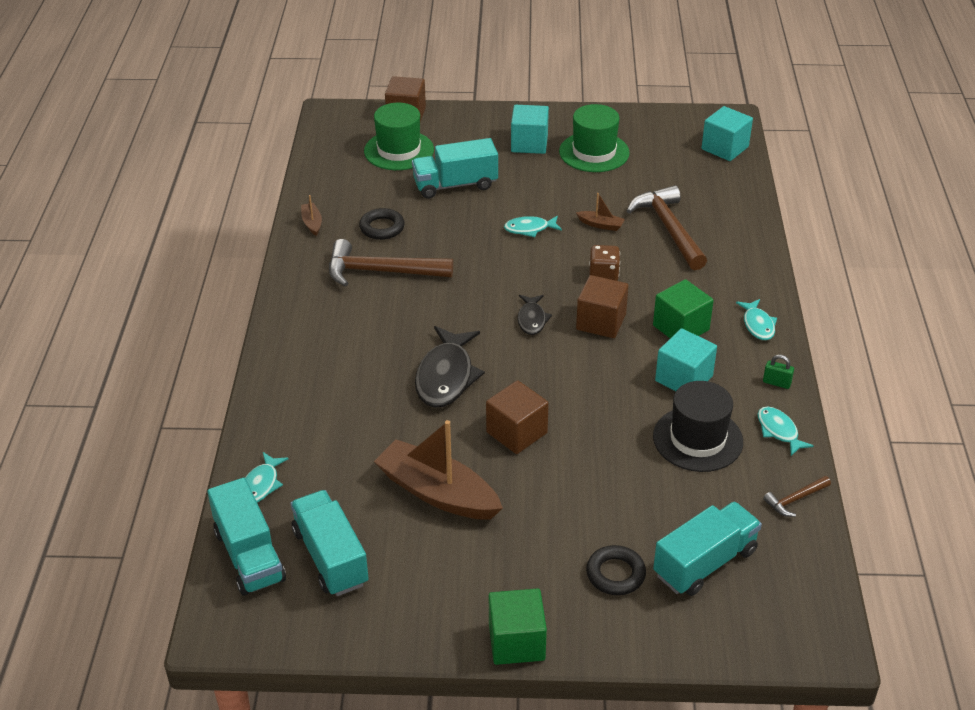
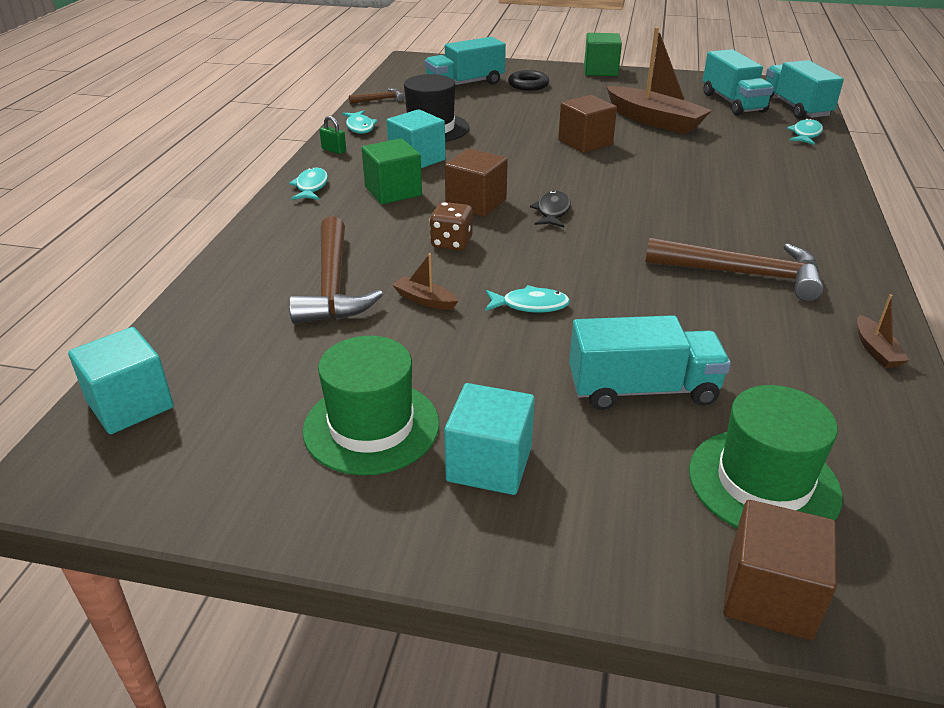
camera: 170 degrees left, 5 degrees down
black ring [359,208,405,240] -> none
black fish [415,326,485,408] -> none

